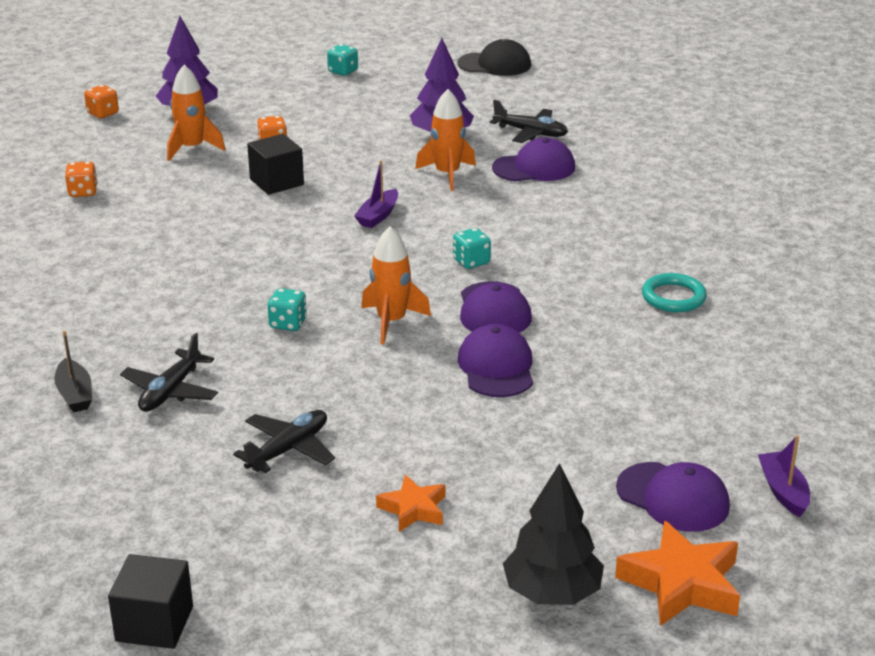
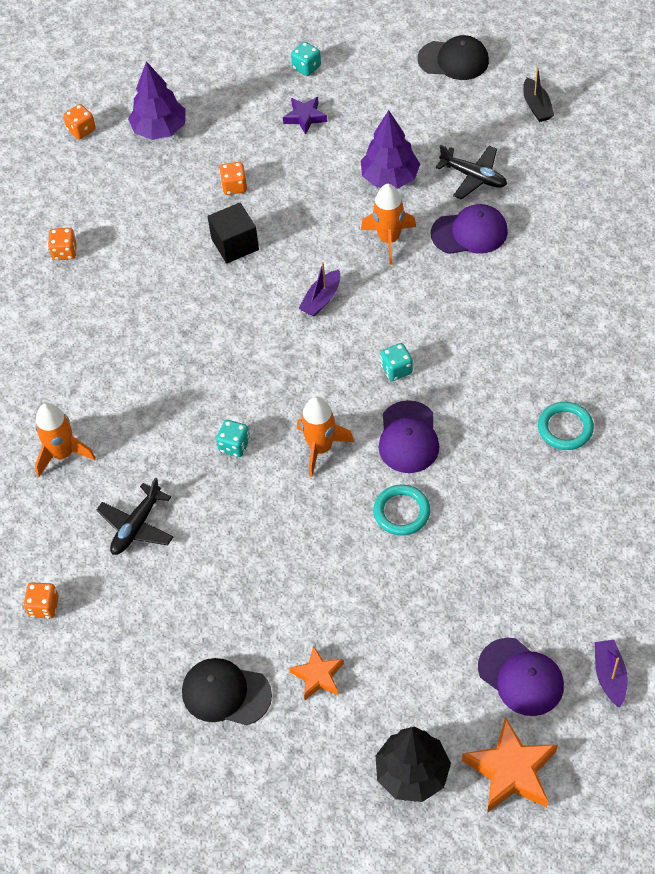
camera: 10 degrees right, 25 degrees up
black boat [54,331,92,412] -> black boat moved to [523,67,554,122]
black cube [108,554,193,649] -> none
orange rocket [167,65,225,161] -> orange rocket moved to [35,403,96,477]
black plane [233,410,335,473] -> none
purple cap [458,324,533,397] -> turquoise ring [373,484,430,536]
none -> orange dice [23,582,59,618]
none -> black cap [182,658,272,725]
none -> purple star [283,97,327,135]

